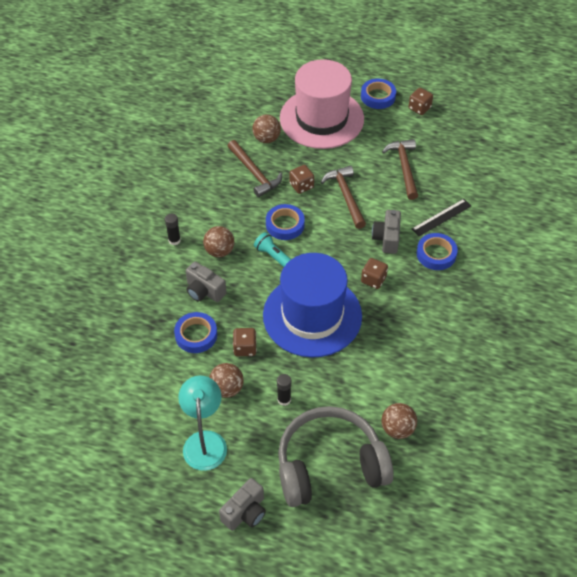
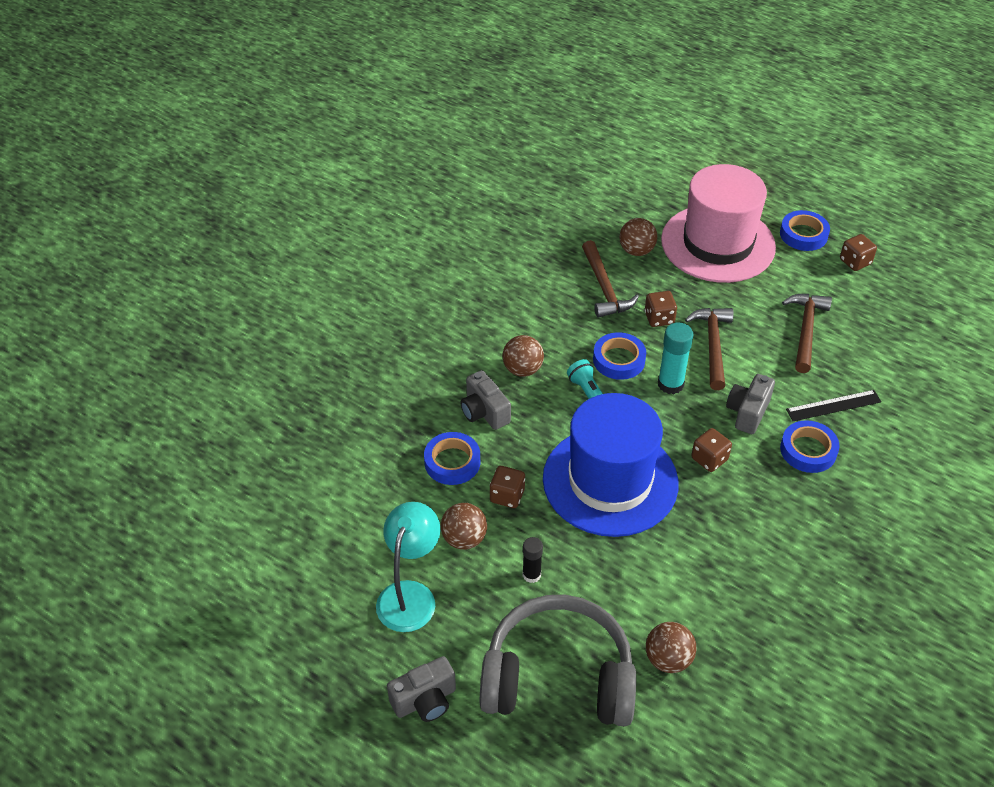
camera: 20 degrees right, 5 degrees down
black glue stick [165,213,181,245] -> none
none -> turquoise glue stick [658,323,694,394]

